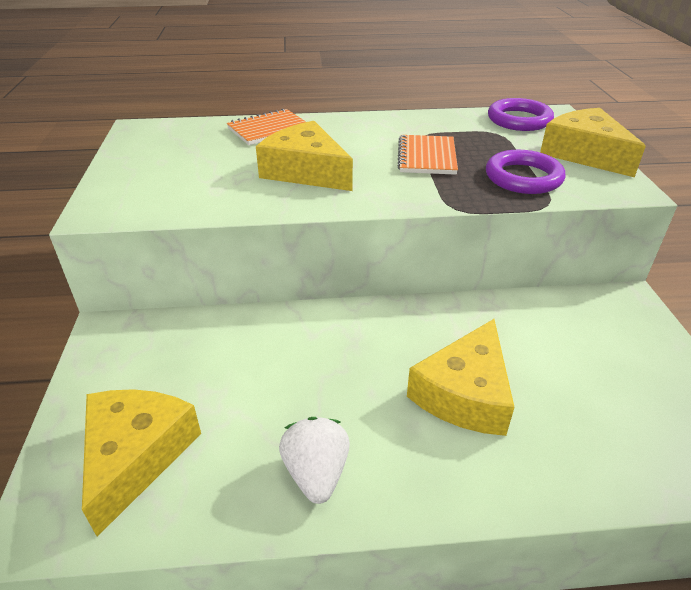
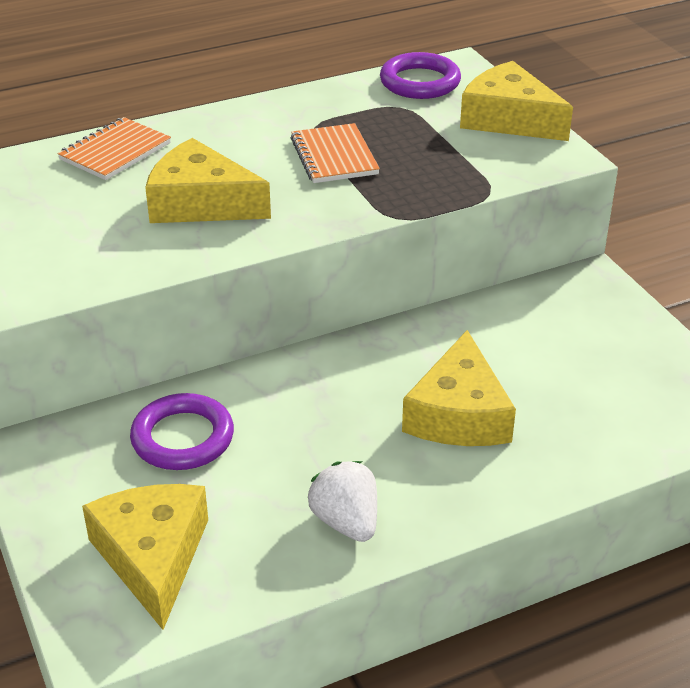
camera: 20 degrees left, 0 degrees up
purple ring [486,150,565,194] -> purple ring moved to [130,393,234,470]

